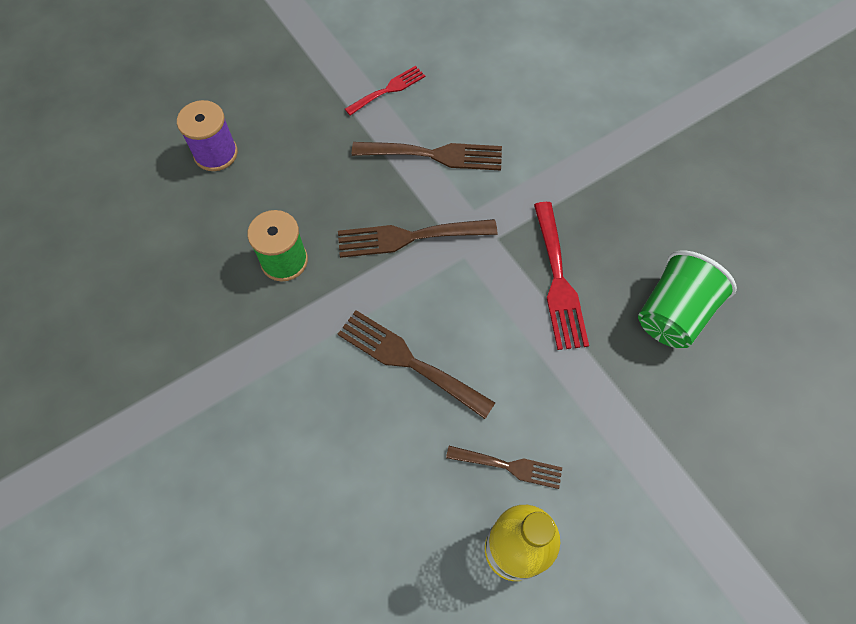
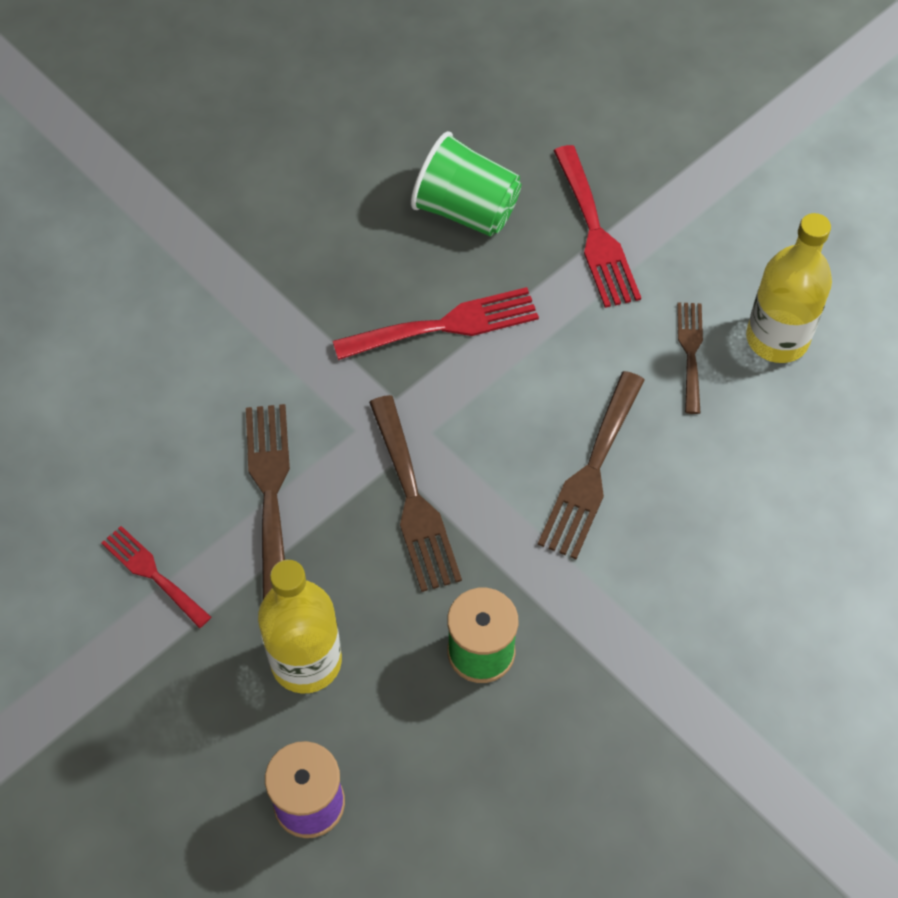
camera: 100 degrees left, 5 degrees down
none -> yellow bottle [258,560,342,694]
none -> red fork [554,145,641,308]

